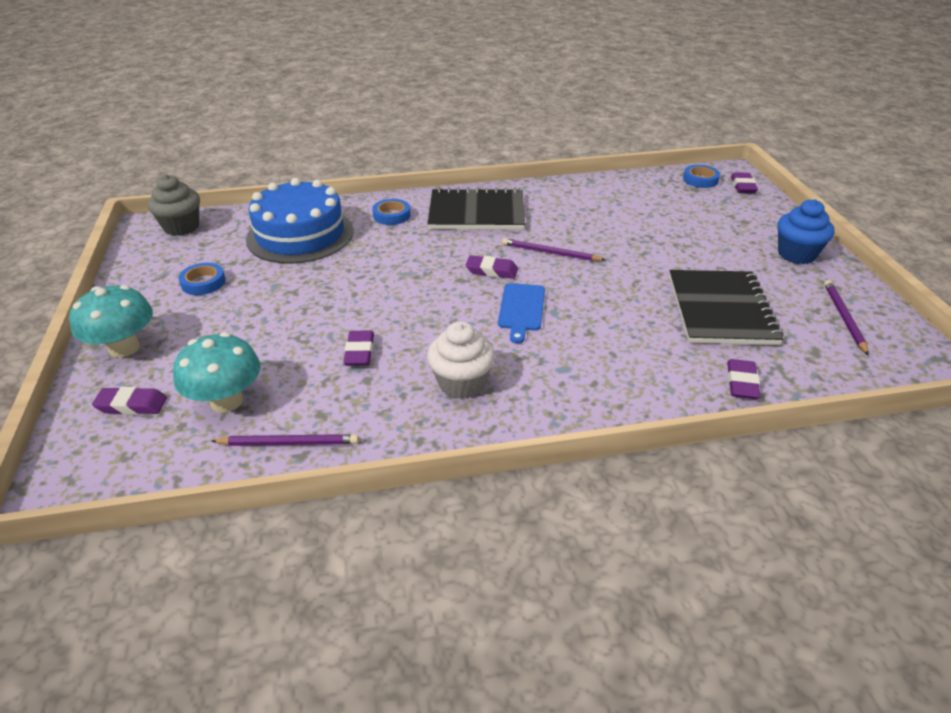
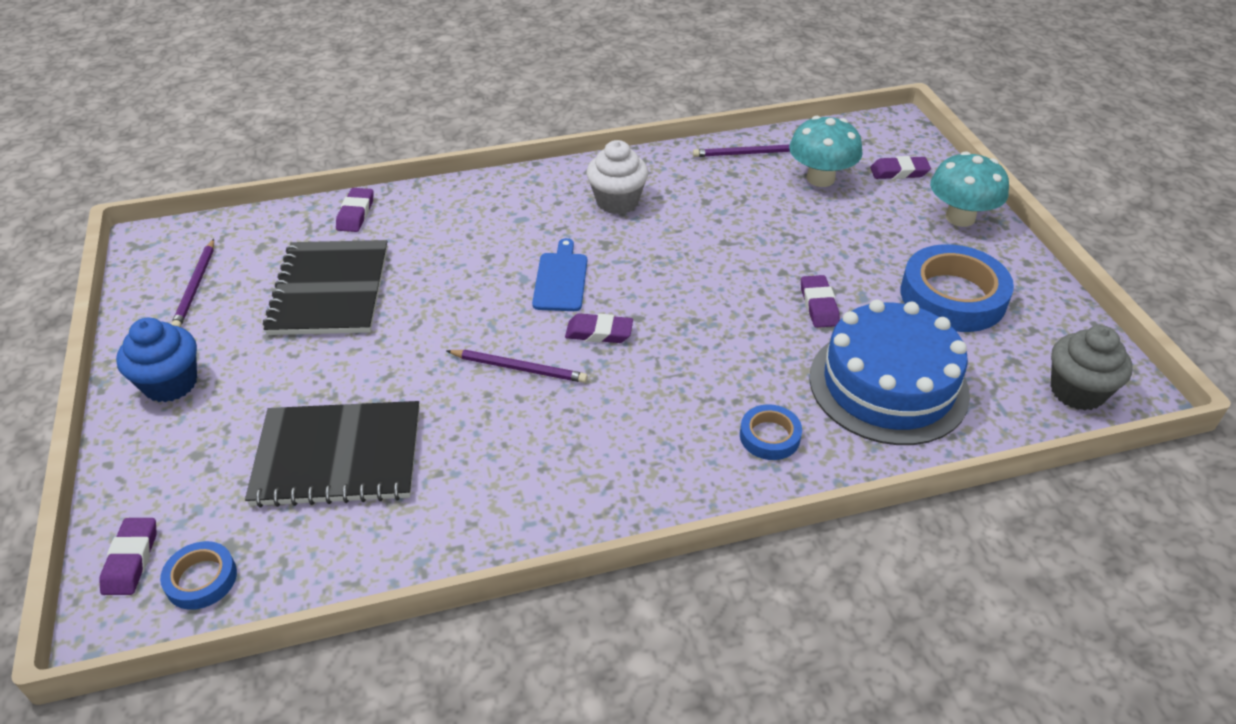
camera: 175 degrees right, 5 degrees up
blue tape [178,263,226,295] -> blue tape [901,244,1014,332], size x1.97
purple eraser [343,330,374,366] -> purple eraser moved to [801,275,840,328]
black notebook [427,187,525,230] -> black notebook moved to [245,401,419,508]

